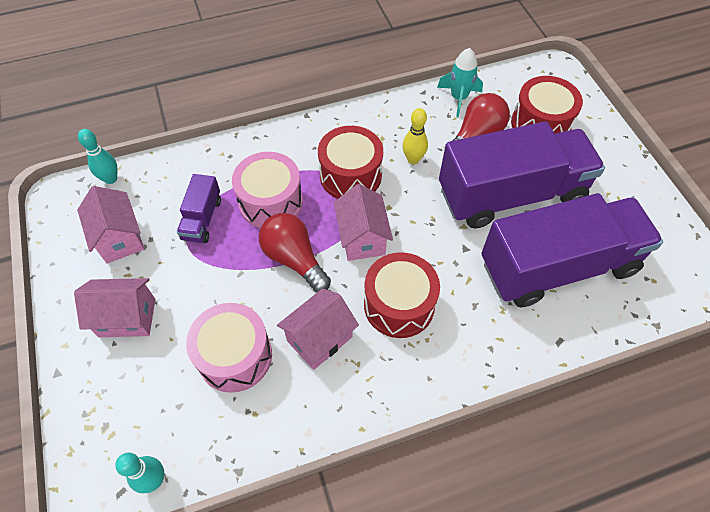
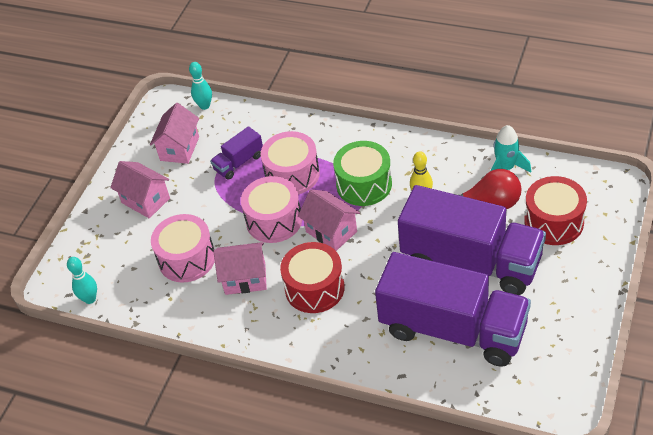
camera: 45 degrees right, 10 degrees down
red light bulb [259,213,331,293] -> pink drum [241,176,302,243]
red drum [318,126,383,199] -> green drum [333,141,392,206]
pink house [334,184,393,261] -> pink house turned 75 degrees counterclockwise [298,189,360,251]

